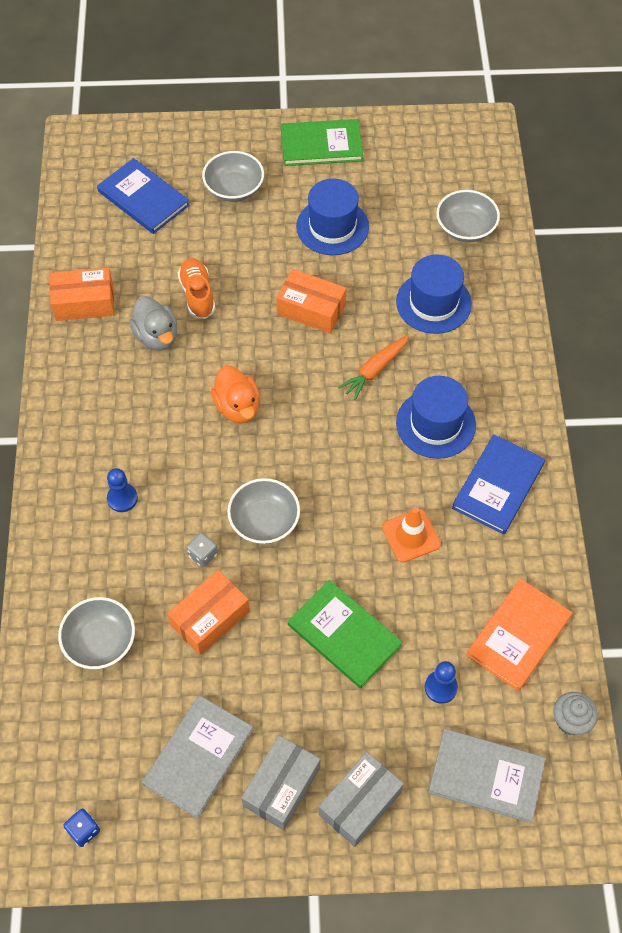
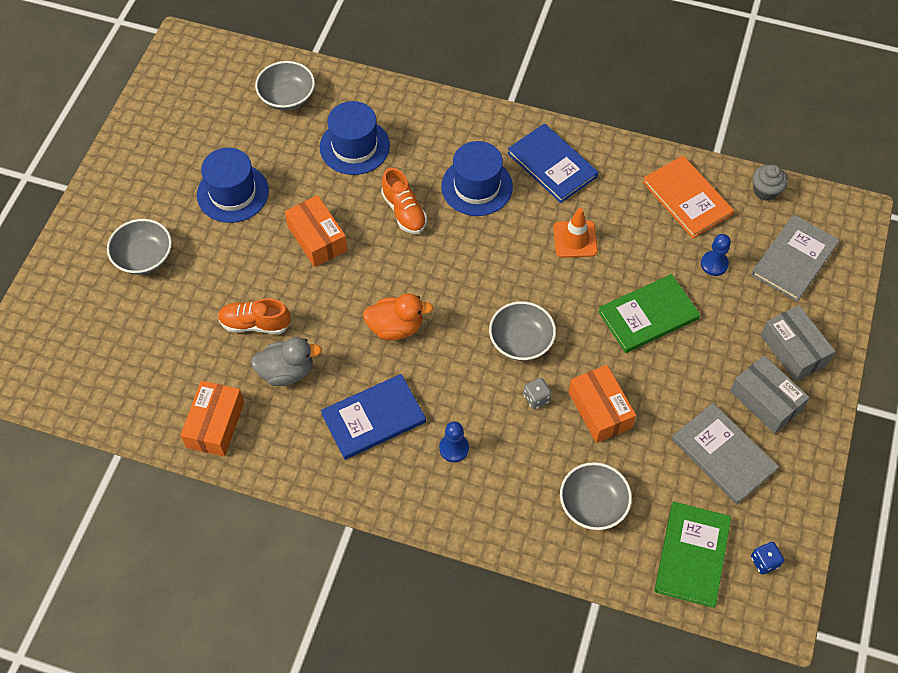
camera: 70 degrees left, 0 degrees up
blue book [97,158,190,234] -> blue book moved to [321,374,426,460]
orange box [276,269,346,334] -> orange box turned 75 degrees counterclockwise [285,195,347,267]
green book [281,119,363,166] -> green book moved to [654,502,731,608]
orange carrot [338,335,409,400] -> orange shoe [381,168,427,234]

